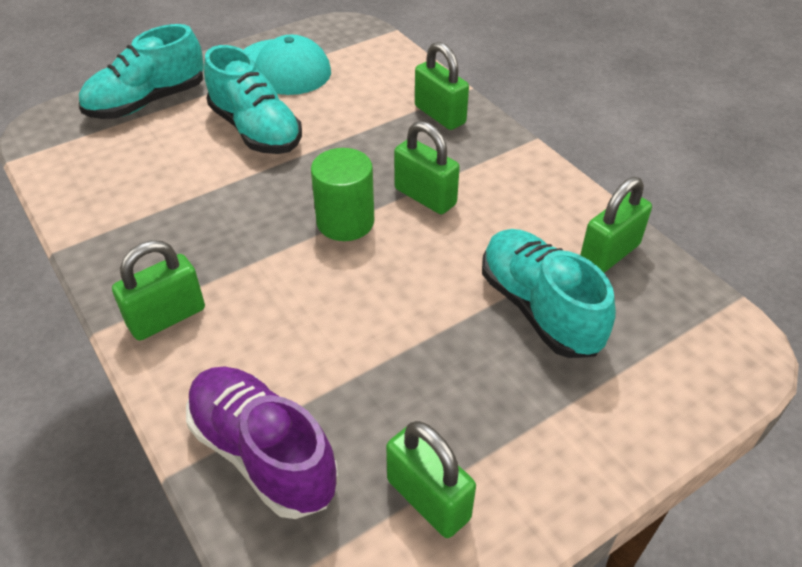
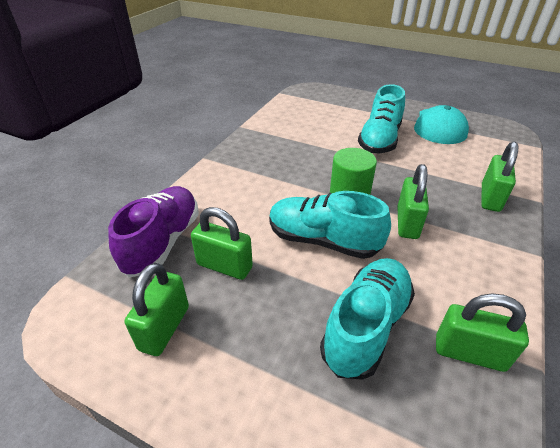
camera: 60 degrees right, 5 degrees down
turquoise shoe [79,24,204,119] -> turquoise shoe moved to [269,191,391,259]
green padlock [112,240,205,341] -> green padlock moved to [191,207,253,280]

